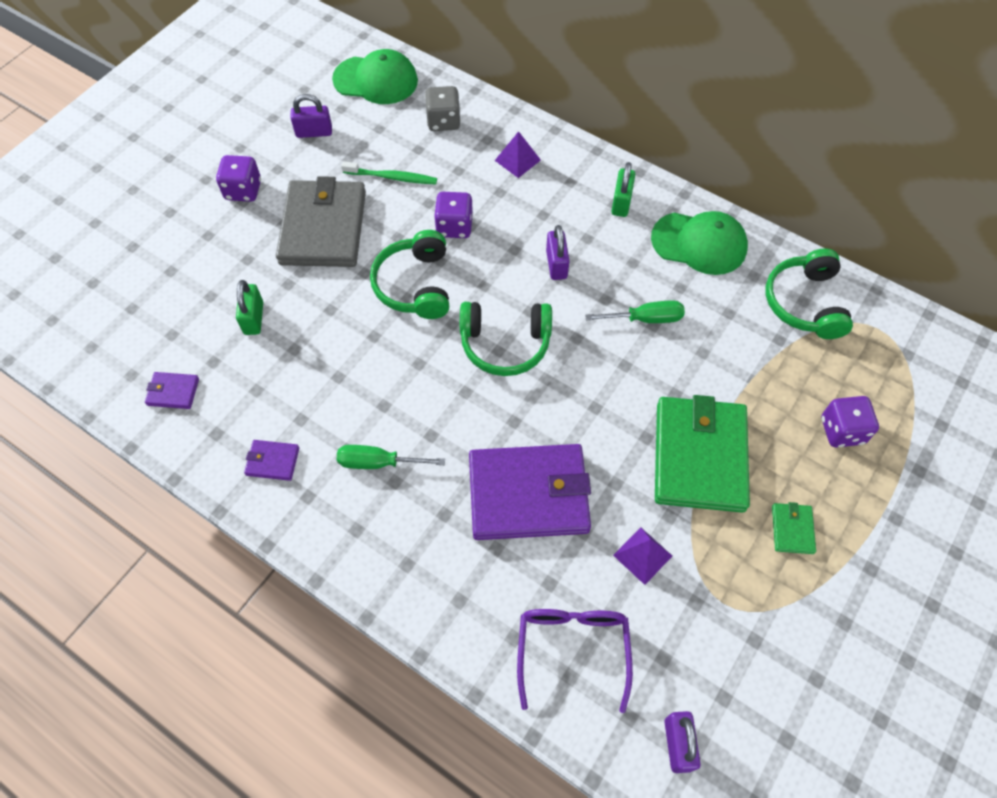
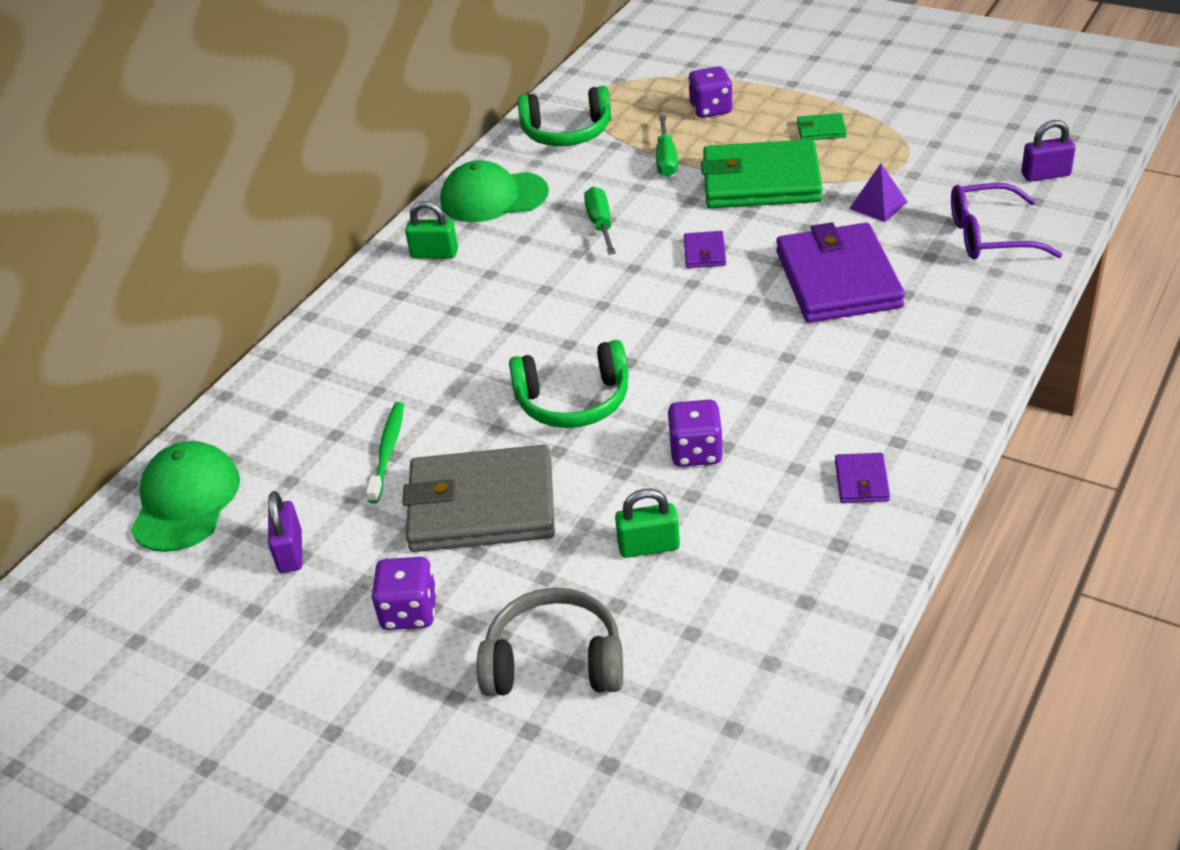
camera: 90 degrees left, 20 degrees down
purple wallet [145,372,199,409] -> purple wallet moved to [684,231,726,268]
green screwdriver [337,445,445,469] -> green screwdriver moved to [656,115,678,177]
grey dice [425,86,461,131] -> none
purple dice [434,192,473,238] -> purple dice moved to [668,400,723,467]
green headphones [460,302,552,376] -> none
purple pyramid [494,131,541,178] -> none
purple padlock [546,225,570,280] -> none
green cap [651,211,748,275] -> green cap turned 105 degrees counterclockwise [440,160,549,222]
none -> grey headphones [477,588,623,696]

